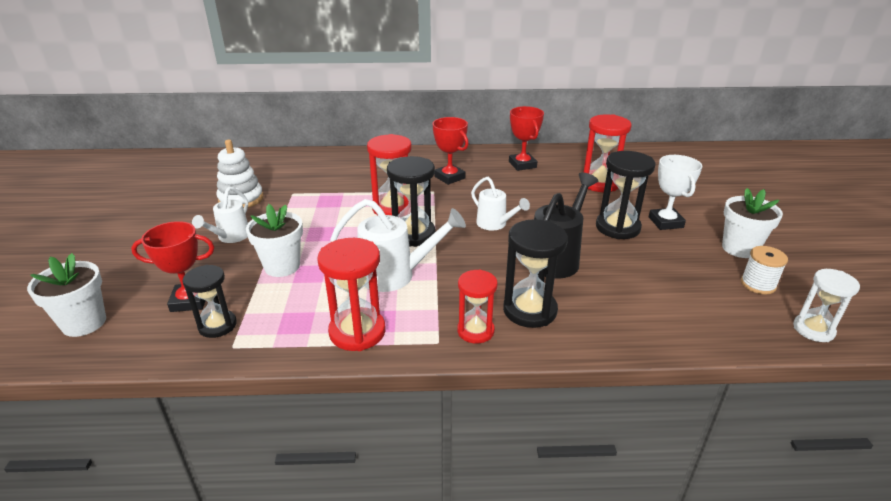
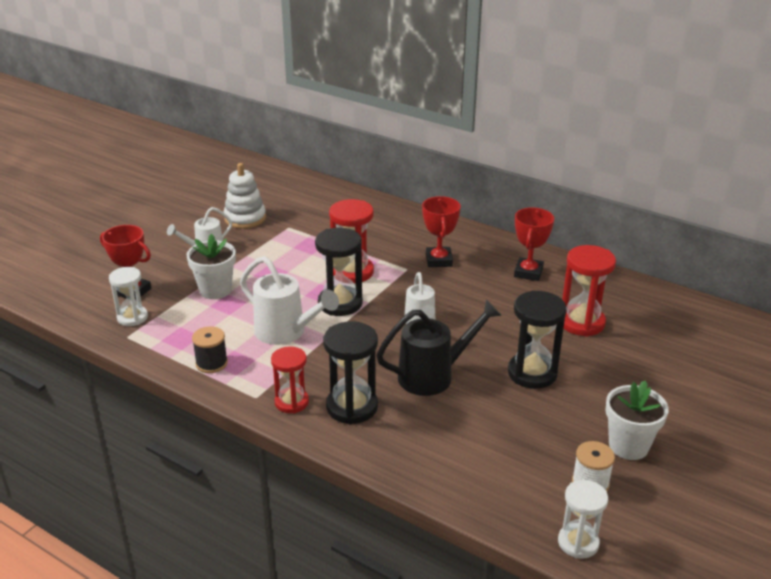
camera: 35 degrees right, 0 degrees up
white flower pot [27,253,106,337] -> none
black hourglass [182,265,237,338] -> white hourglass [109,267,148,326]
red hourglass [317,238,385,351] -> black spool [192,326,228,373]
white trophy [649,155,702,230] -> none

